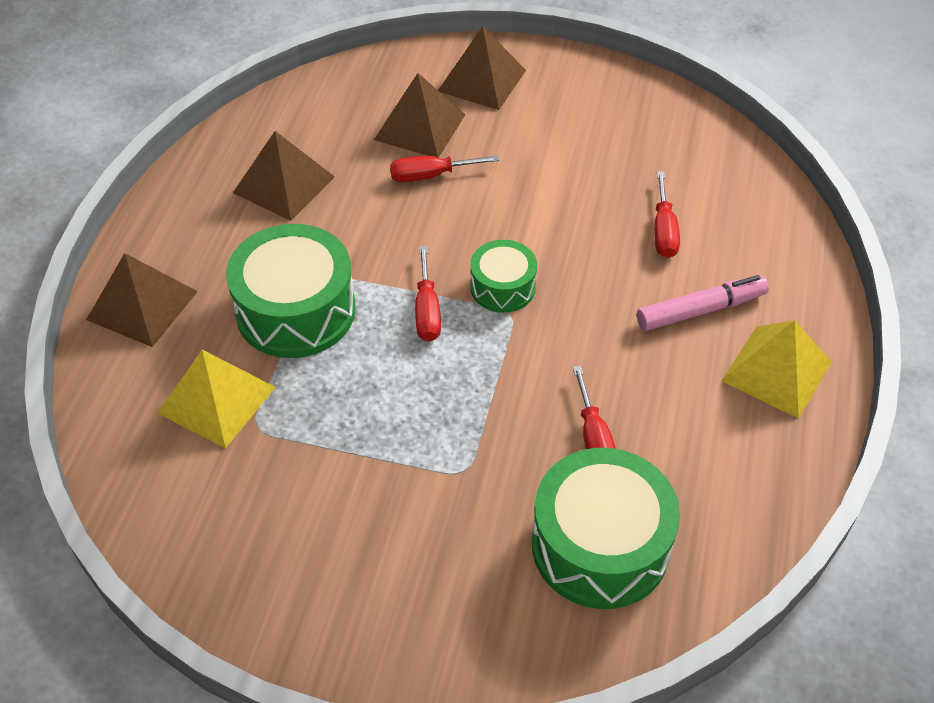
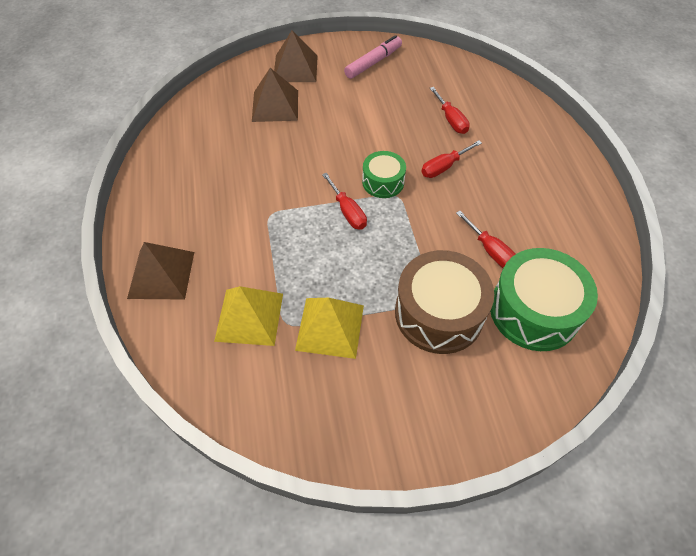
camera: 25 degrees left, 5 degrees up
green drum [226,224,356,358] -> none
brown pyramid [233,131,335,221] -> none
red screwdriver [390,155,499,182] -> red screwdriver moved to [421,140,482,178]
pink marker [637,275,769,331] -> pink marker moved to [344,35,402,79]
yellow pyramid [721,320,832,419] -> yellow pyramid moved to [295,298,364,359]
none -> brown drum [395,250,494,354]

